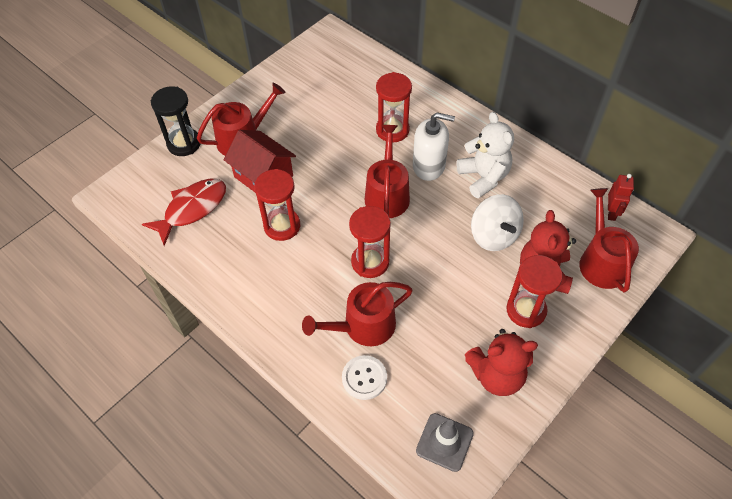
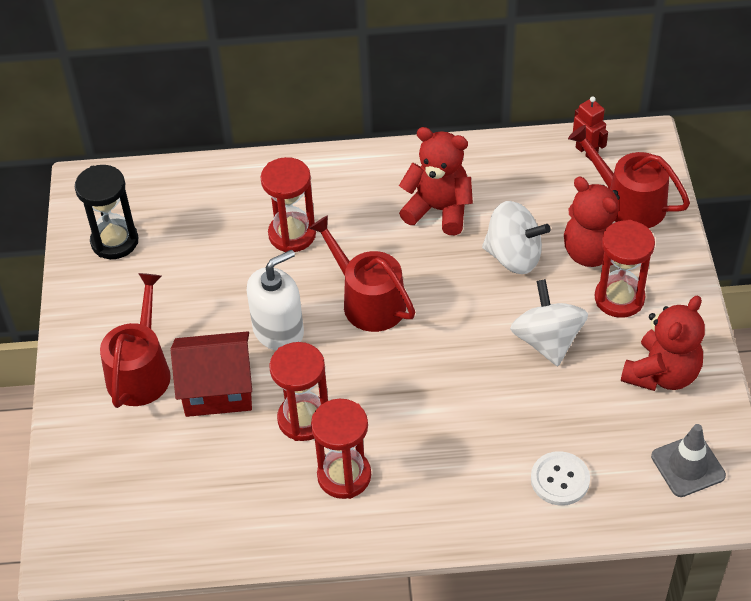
camera: 45 degrees left, 5 degrees down
red fish [142,179,226,246] -> none
black hourglass [151,86,200,156] -> black hourglass moved to [75,165,138,259]
red watering can [302,282,413,346] -> none
red hourglass [349,206,391,278] -> red hourglass moved to [311,399,371,499]
white soap dispenser [413,112,455,181] -> white soap dispenser moved to [246,250,304,351]
white teddy bear [457,112,514,198] -> red teddy bear [399,127,473,235]
none -> white spinning top [510,279,588,366]

